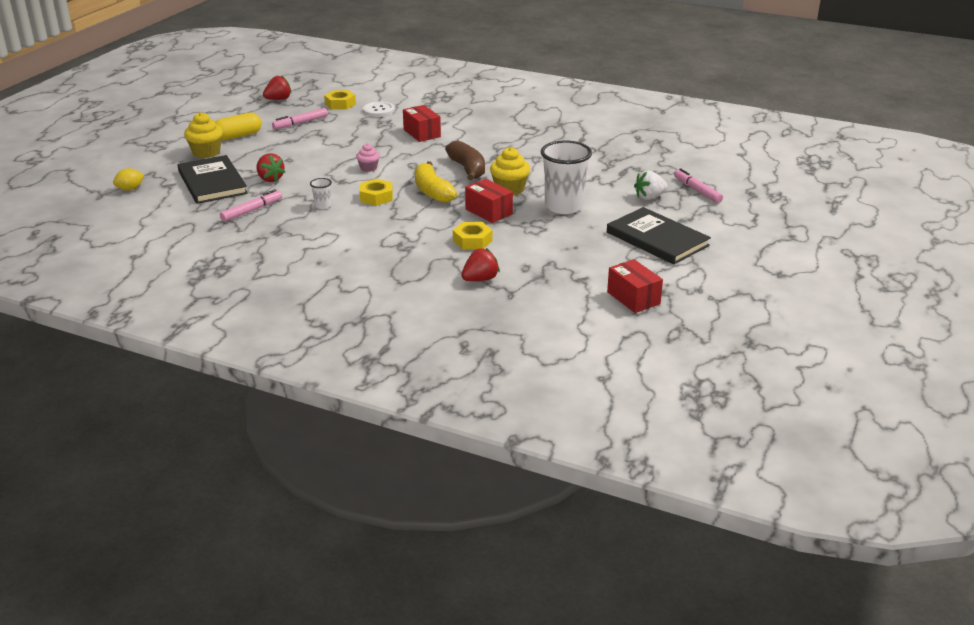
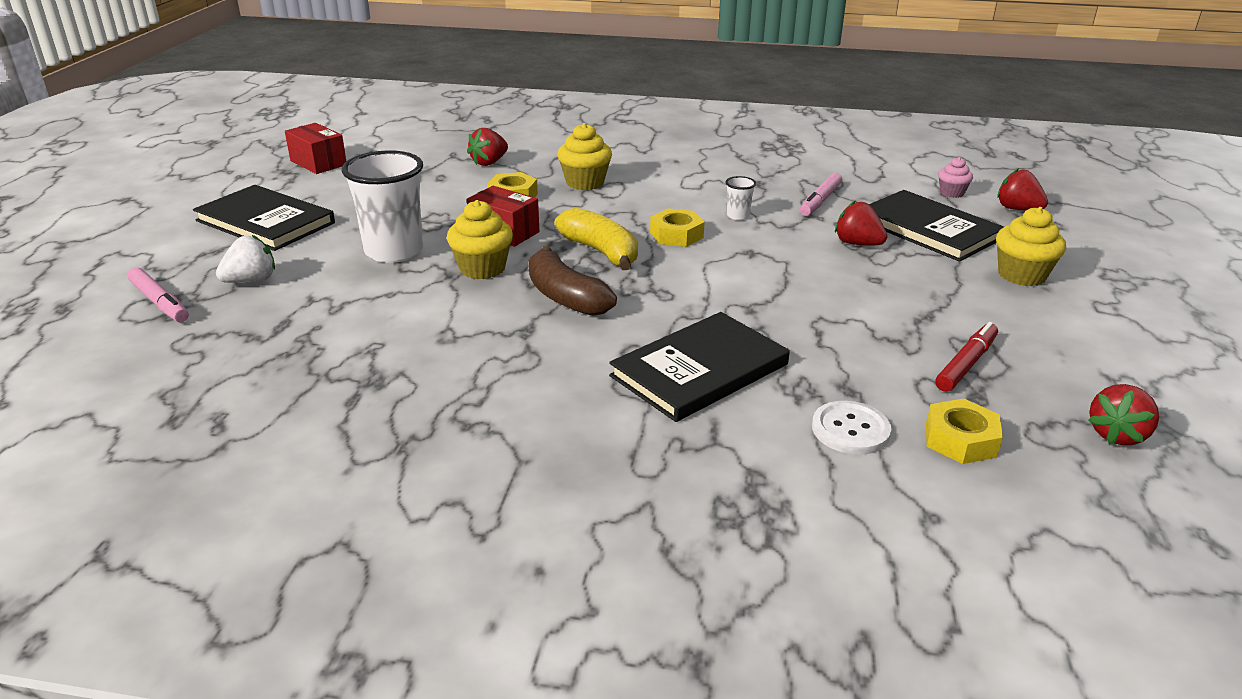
camera: 165 degrees right, 0 degrees up
yellow lemon [113,168,144,191] -> red strawberry [997,168,1048,210]
yellow capsule [215,113,262,140] -> none
pink marker [272,108,328,129] -> red marker [935,322,998,392]
pink cupcake [356,144,380,172] -> pink cupcake moved to [938,157,973,198]
red box [403,105,441,142] -> black book [609,312,790,422]
none -> yellow cupcake [557,123,612,190]

